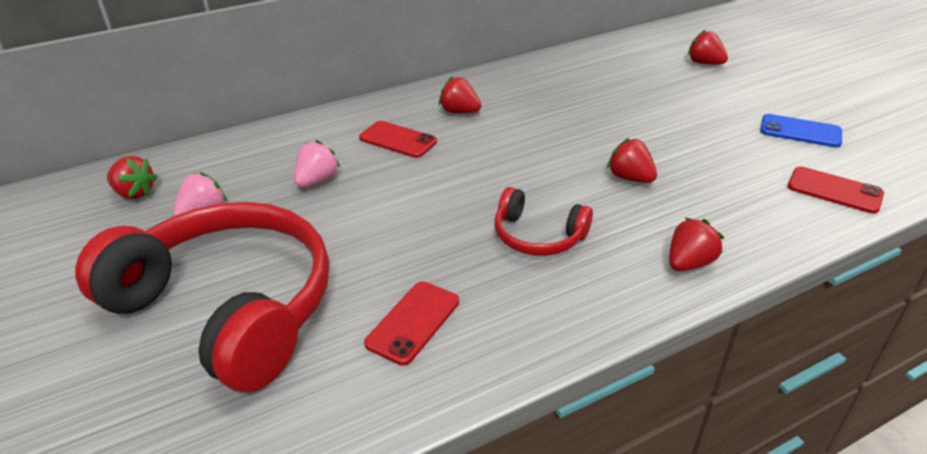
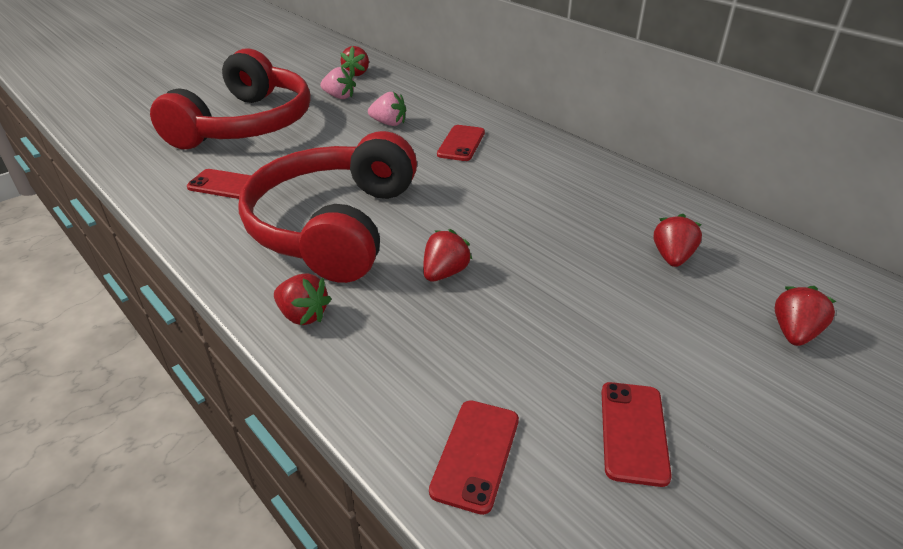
camera: 75 degrees right, 0 degrees up
red strawberry [439,76,481,113] -> red strawberry moved to [654,214,702,267]
red headphones [495,187,593,256] -> red headphones [238,131,417,283], size x2.16
blue phone [760,114,842,147] -> red phone [601,382,672,487]

